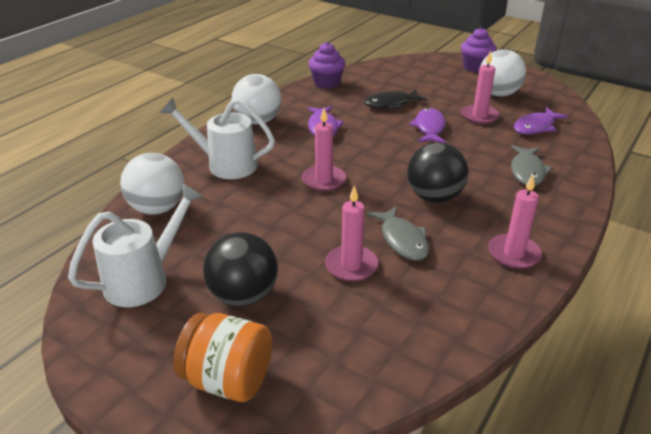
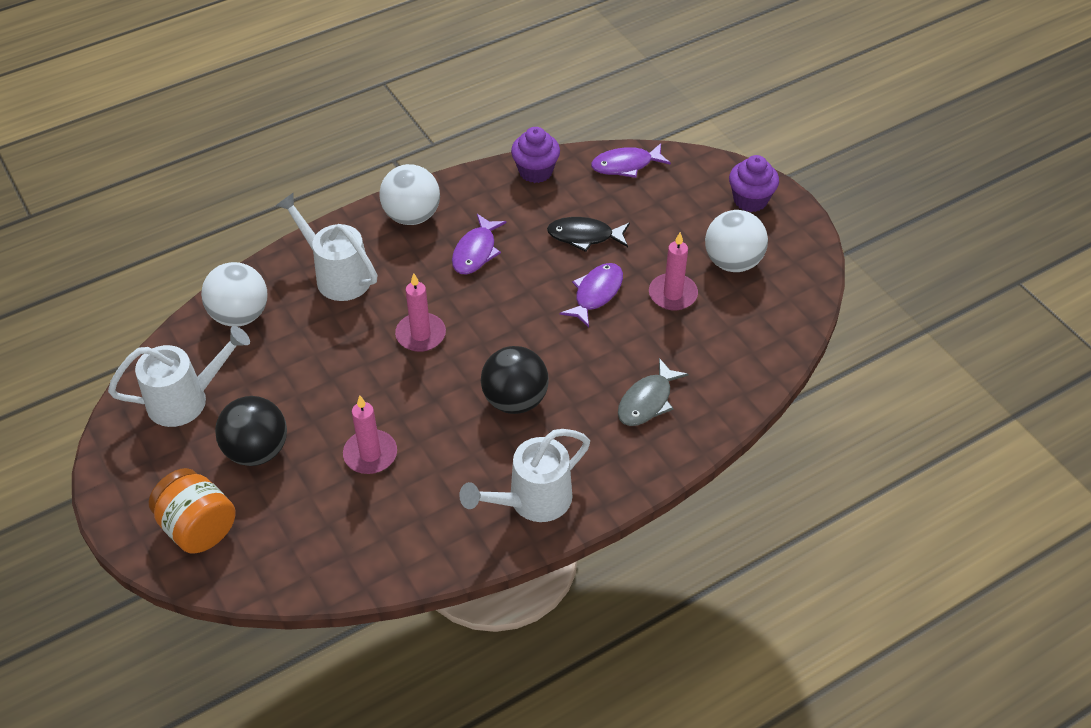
camera: 25 degrees right, 15 degrees up
grey fish [368,206,429,261] -> none
pink candle [488,175,542,269] -> white watering can [459,429,590,522]
purple fish [514,107,568,135] -> purple fish moved to [591,143,671,178]

